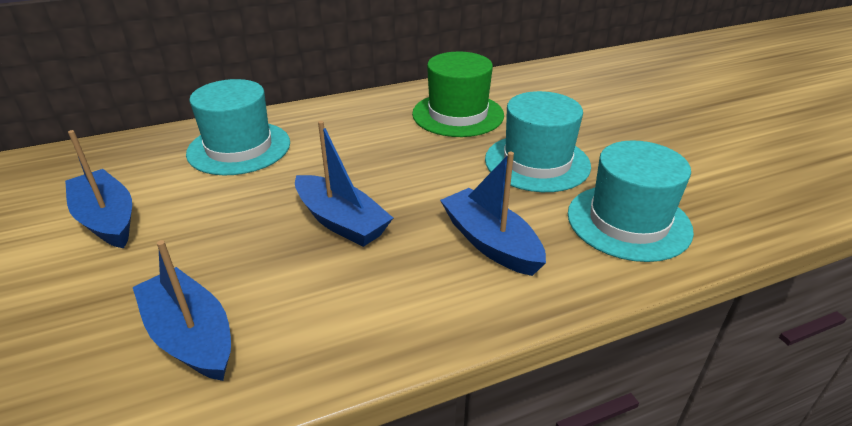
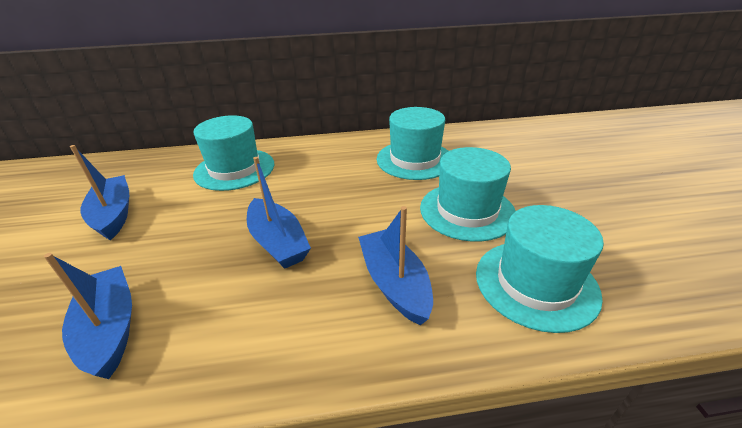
camera: 15 degrees right, 0 degrees up
green hat [412,52,504,137] -> turquoise hat [377,107,448,180]

